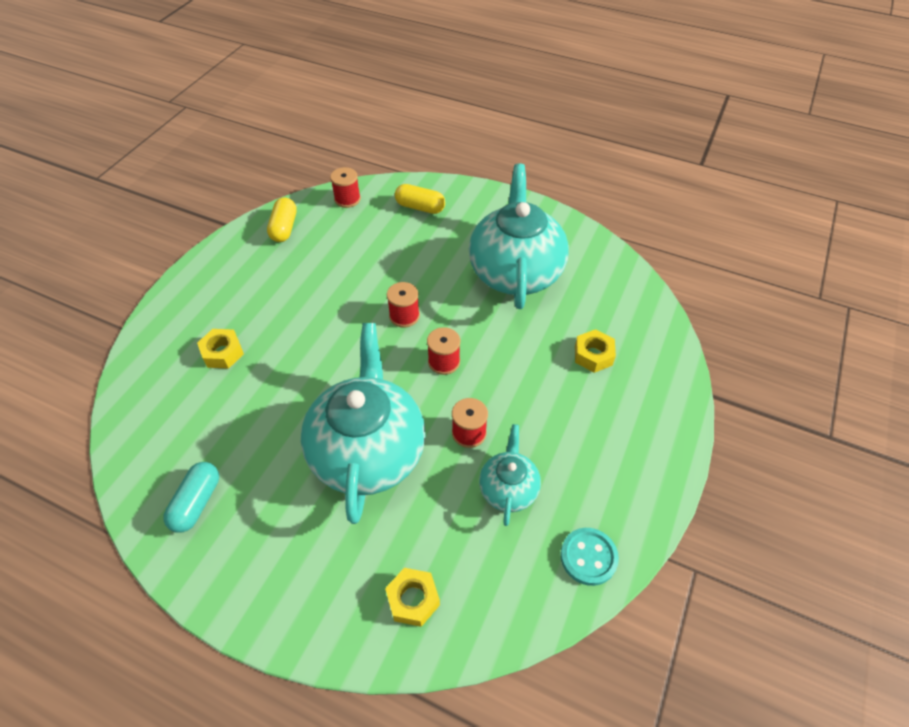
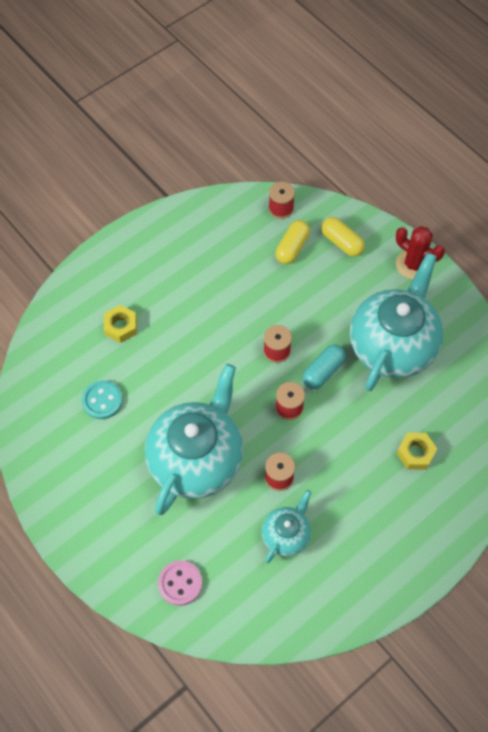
camera: 25 degrees right, 10 degrees up
turquoise capsule [163,462,219,533] -> turquoise capsule moved to [302,344,346,389]
yellow capsule [267,197,297,242] -> yellow capsule moved to [275,220,310,264]
yellow nut [385,568,440,627] -> pink button [158,560,202,606]
turquoise button [560,528,619,586] -> turquoise button moved to [82,380,123,419]
none -> red cactus [396,226,445,280]

